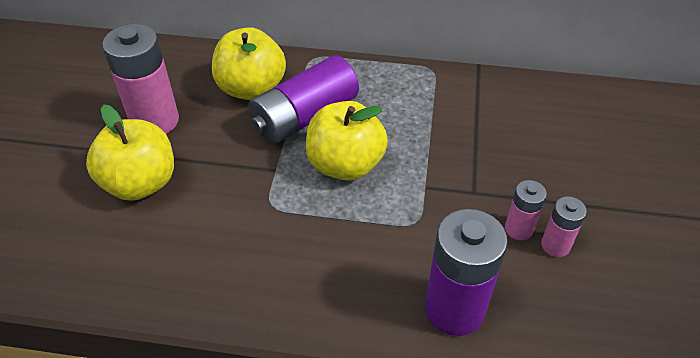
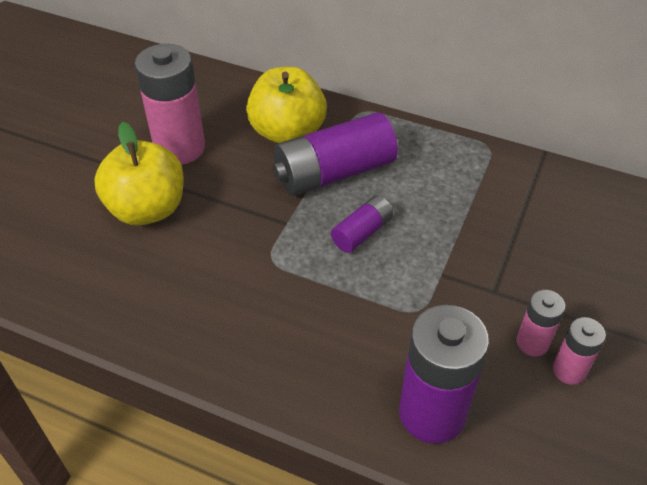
camera: 15 degrees right, 0 degrees up
yellow apple [306,101,388,181] -> purple battery [331,195,393,253]

